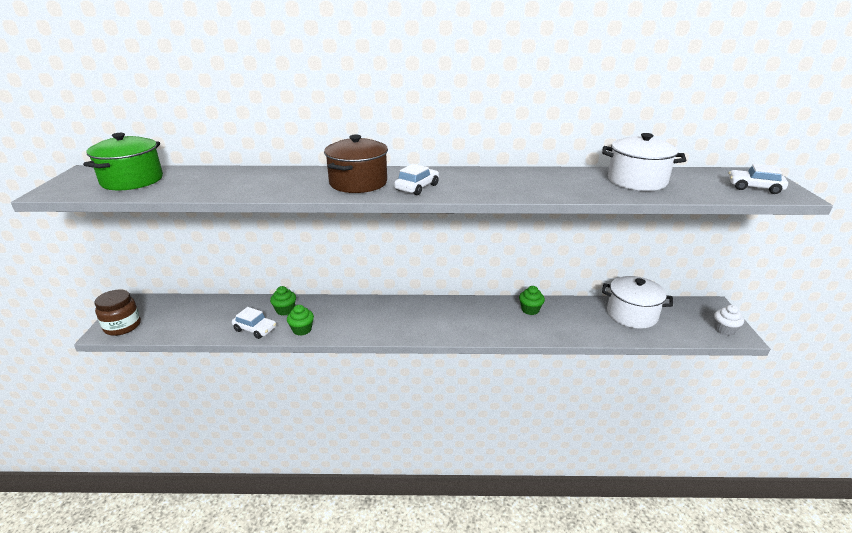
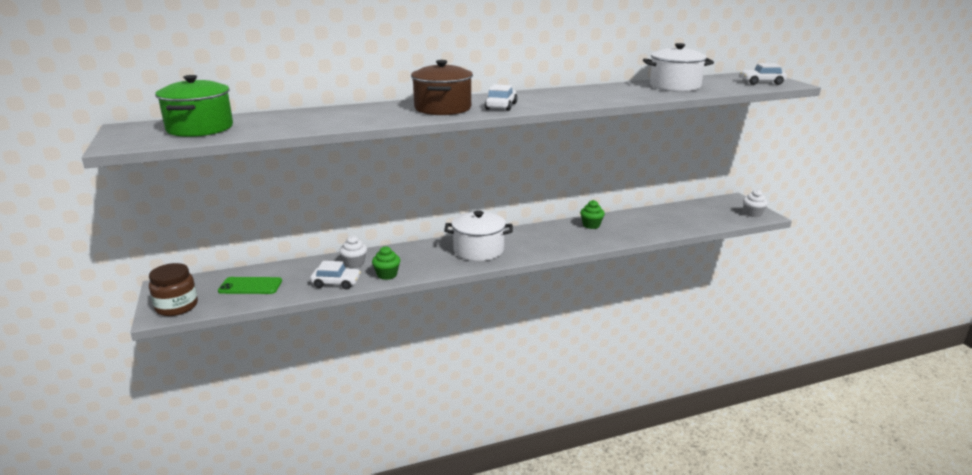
camera: 20 degrees left, 5 degrees down
green cupcake [270,286,296,315] -> white cupcake [339,236,367,268]
white pot [602,276,673,329] -> white pot moved to [444,211,513,261]
none -> green phone [218,277,282,294]

